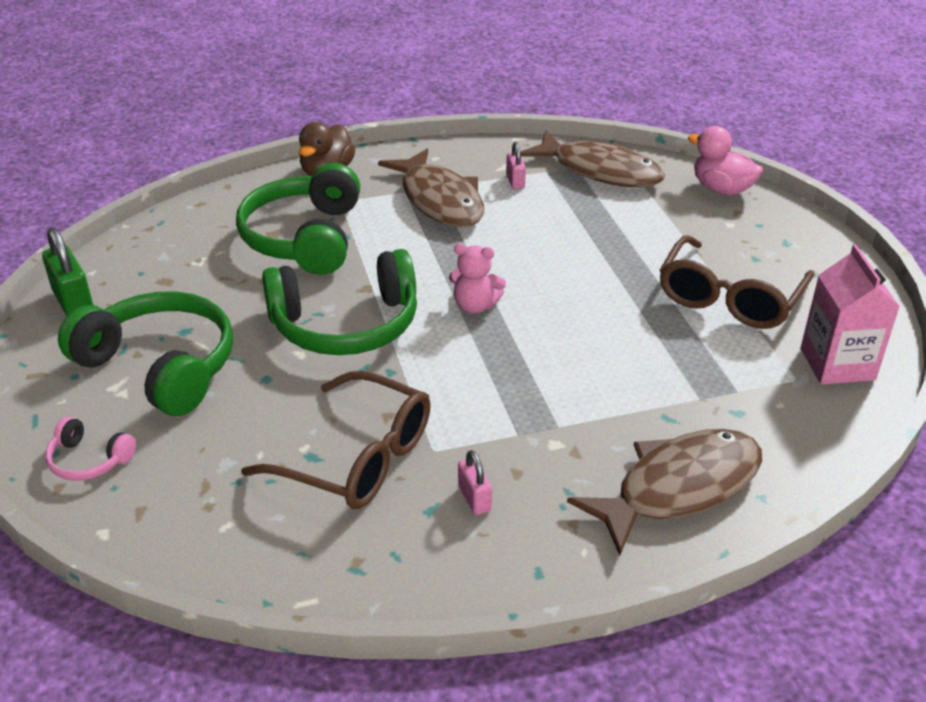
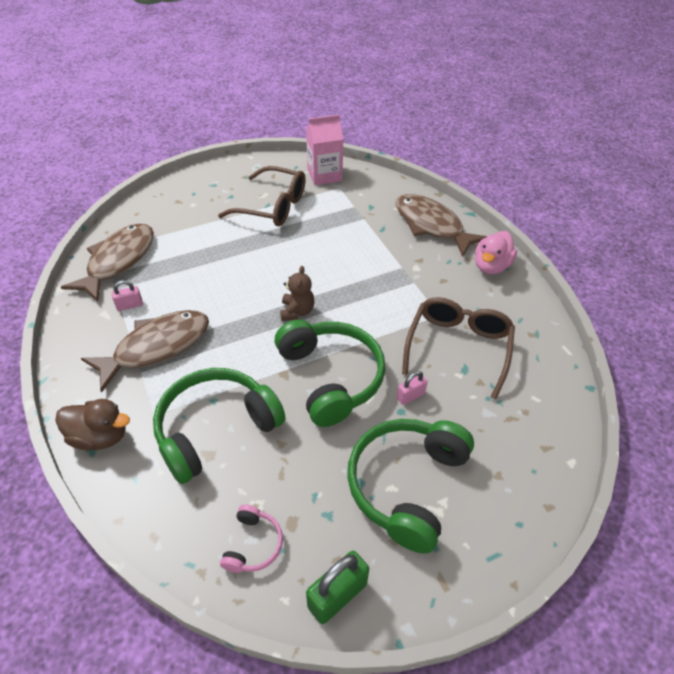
camera: 100 degrees left, 10 degrees up
pink headphones [45,417,136,481] -> pink headphones moved to [220,505,283,573]
green headphones [236,163,360,275] -> green headphones turned 150 degrees clockwise [153,368,286,484]
pink teddy bear [449,243,506,314] -> brown teddy bear [280,266,314,321]
pink padlock [458,450,492,515] -> pink padlock moved to [397,371,428,405]
pink duck [688,126,763,195] -> pink duck moved to [475,231,517,274]

